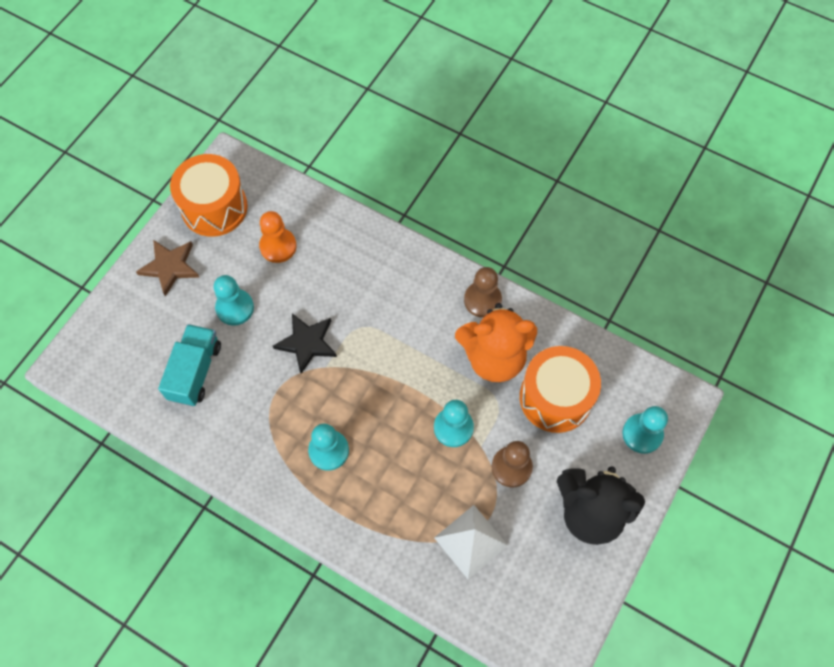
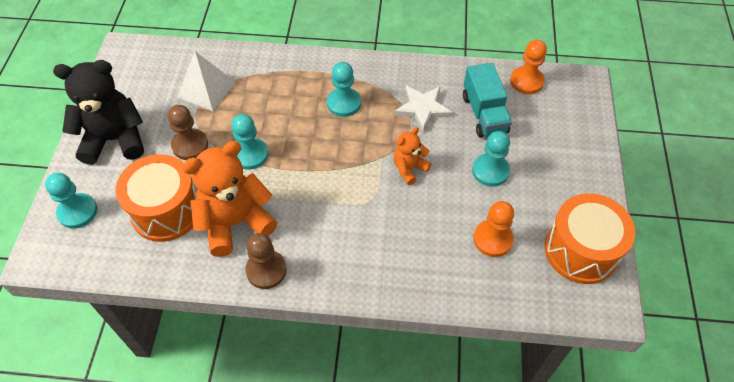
camera: 155 degrees right, 10 degrees down
brown star [136,240,199,296] -> none
black star [273,313,337,374] -> orange teddy bear [394,127,431,185]
none -> white star [394,86,453,132]
none -> orange pawn [510,40,547,94]

